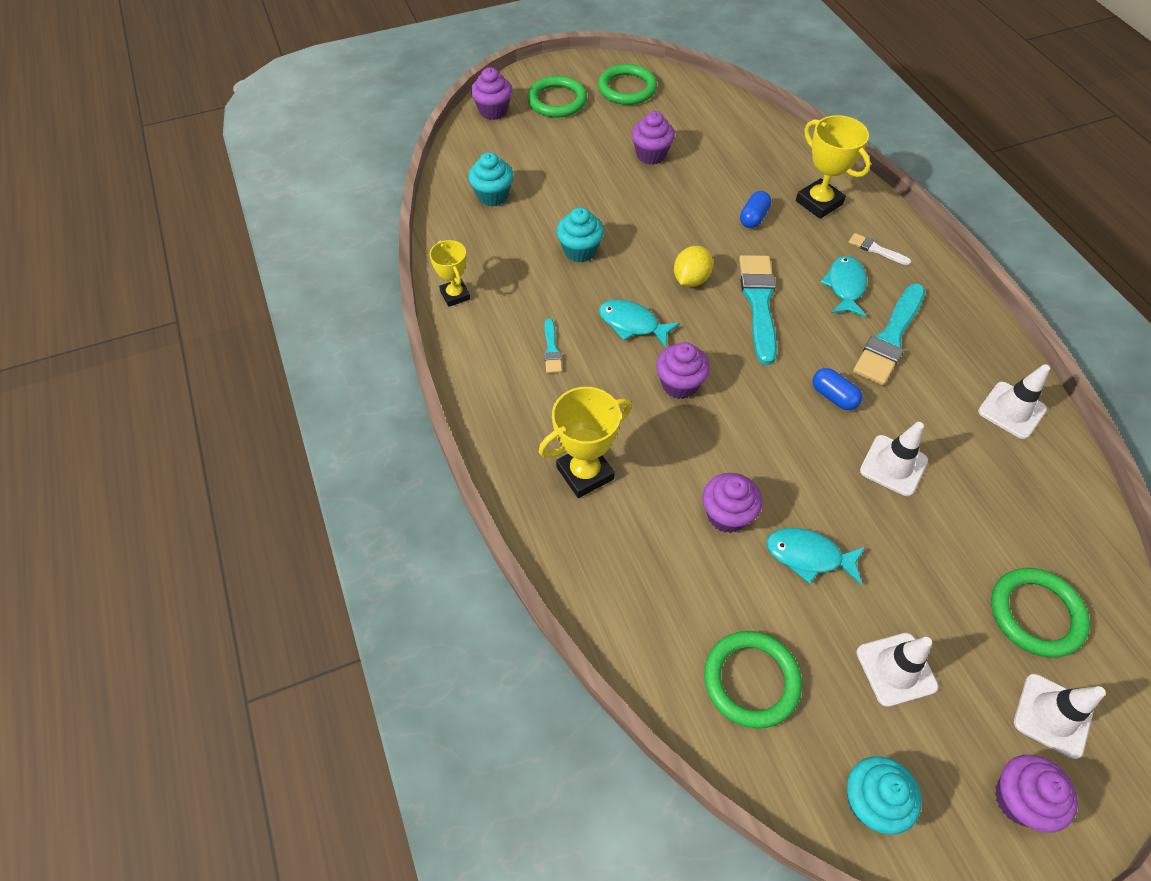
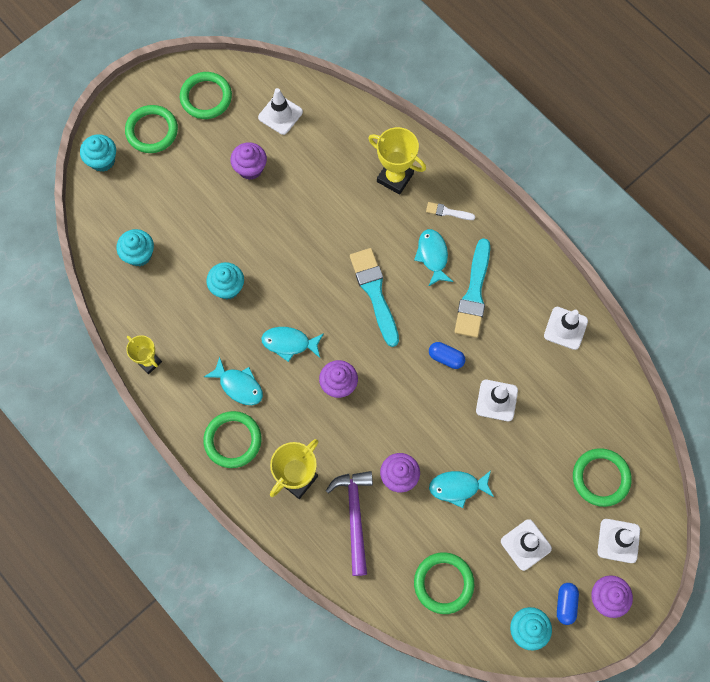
camera: 20 degrees left, 15 degrees up
purple cupcake [471,67,512,120] -> turquoise cupcake [80,134,116,172]
turquoise brush [544,318,562,373] -> turquoise fish [204,357,263,405]
yellow lemon [674,246,713,287] -> none
blue capsule [740,191,772,228] -> blue capsule moved to [557,583,579,625]
none -> green ring [203,411,262,468]
none -> white traffic cone [258,88,303,135]
none -> purple hammer [326,471,373,576]

